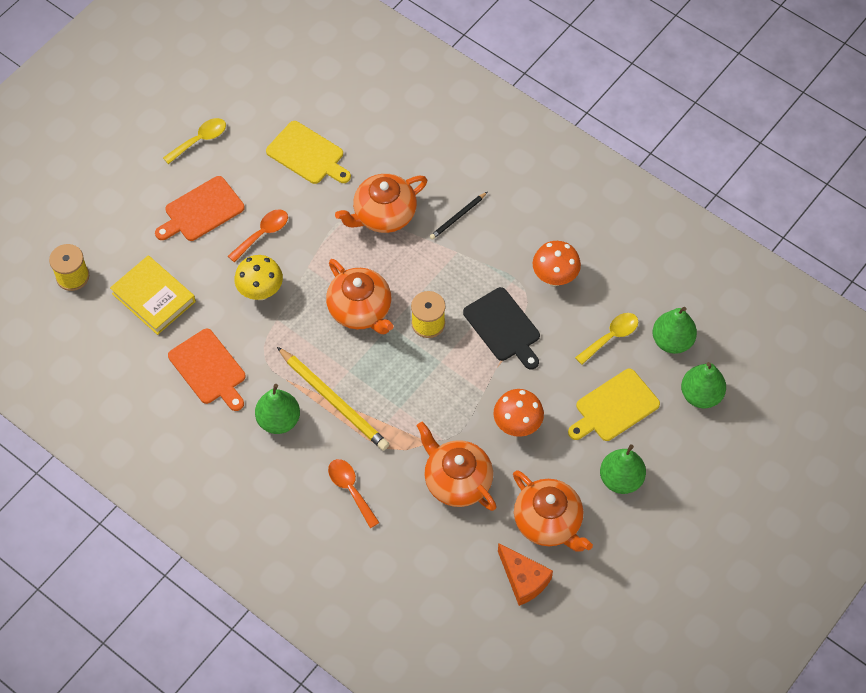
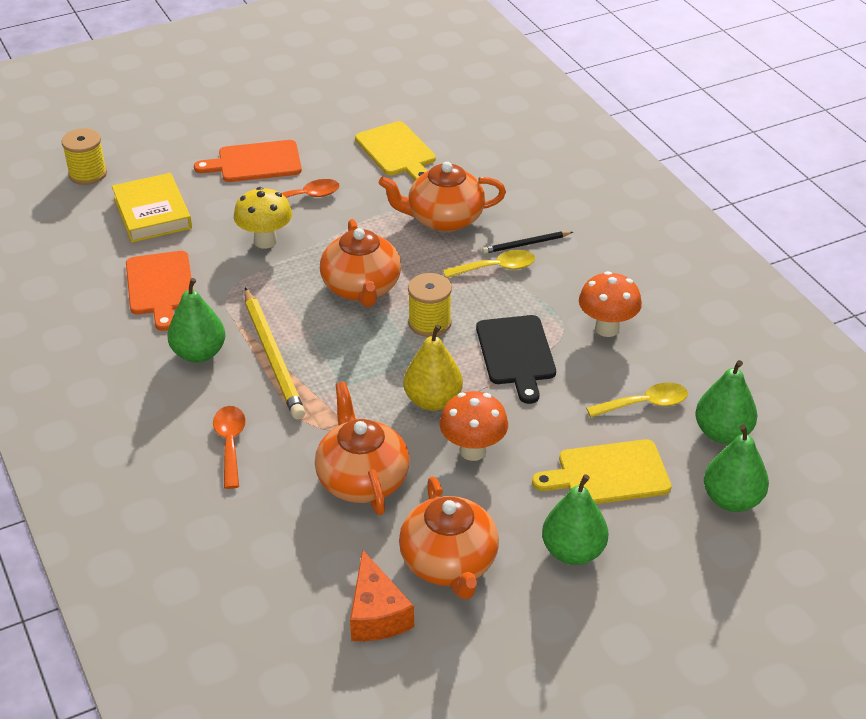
camera: 25 degrees right, 20 degrees down
yellow spoon [163,118,226,164] -> yellow spoon moved to [443,250,535,278]
none -> yellow pear [403,325,463,411]

